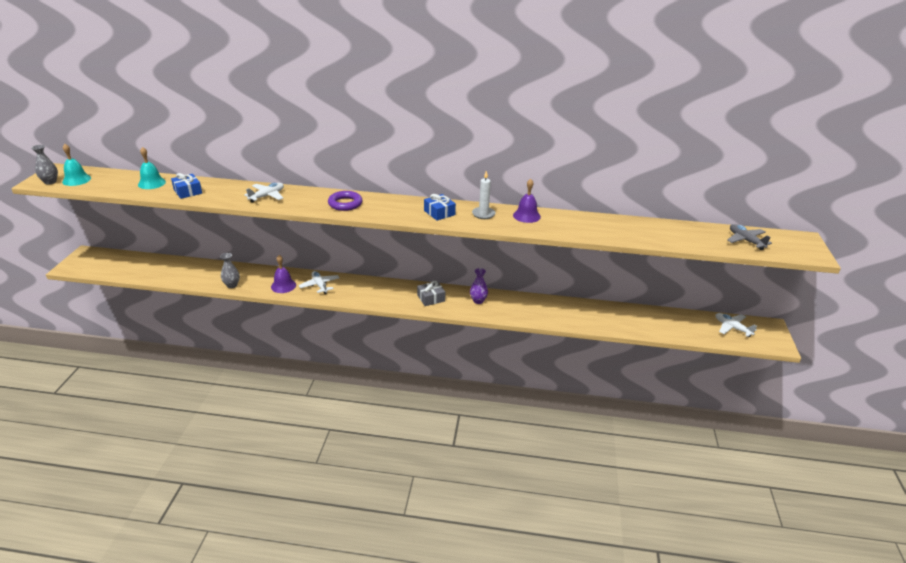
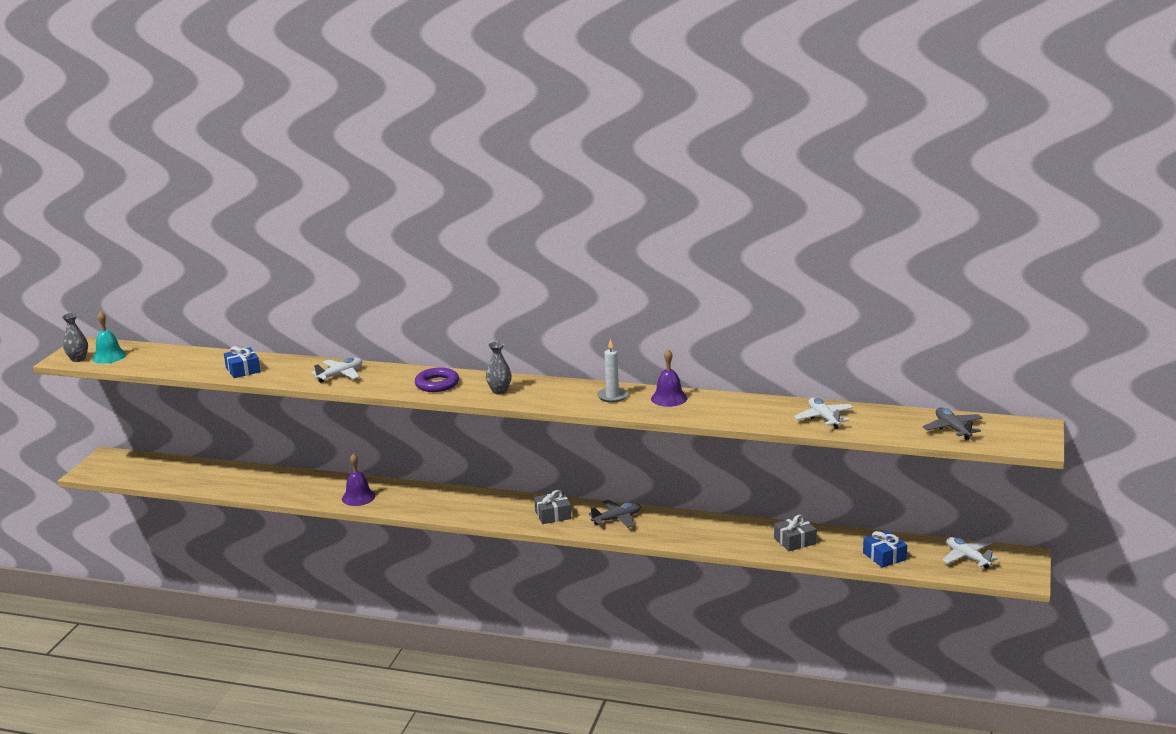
camera: 10 degrees right, 10 degrees down
turquoise bell [138,147,166,189] -> none
grey vase [220,253,240,288] -> grey vase moved to [486,342,512,394]
white plane [299,271,340,294] -> white plane moved to [794,398,854,429]
blue gift [424,194,456,221] -> blue gift moved to [863,530,907,568]
purple vase [470,268,488,304] -> grey plane [589,500,641,528]
none -> grey gift [774,514,817,551]

